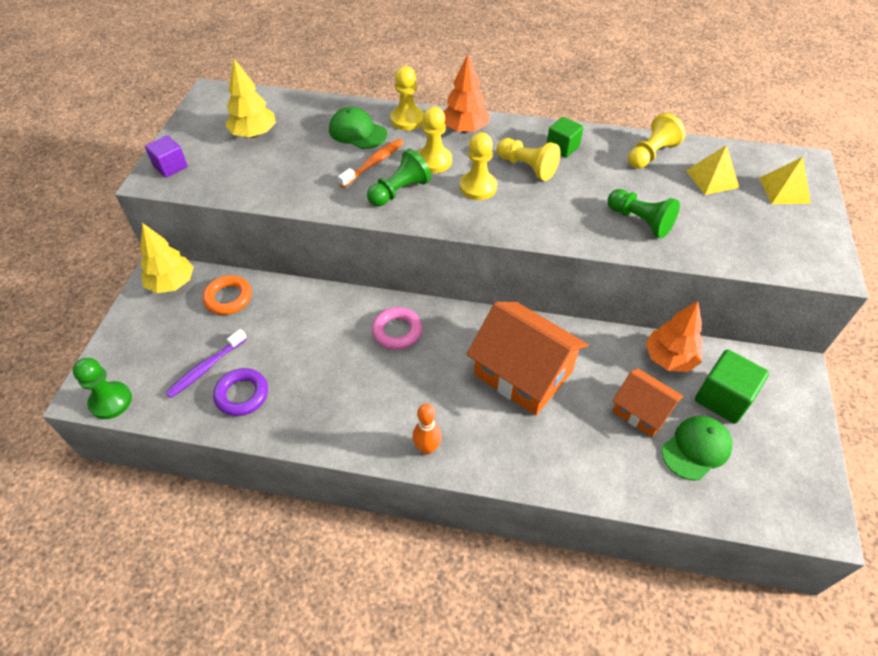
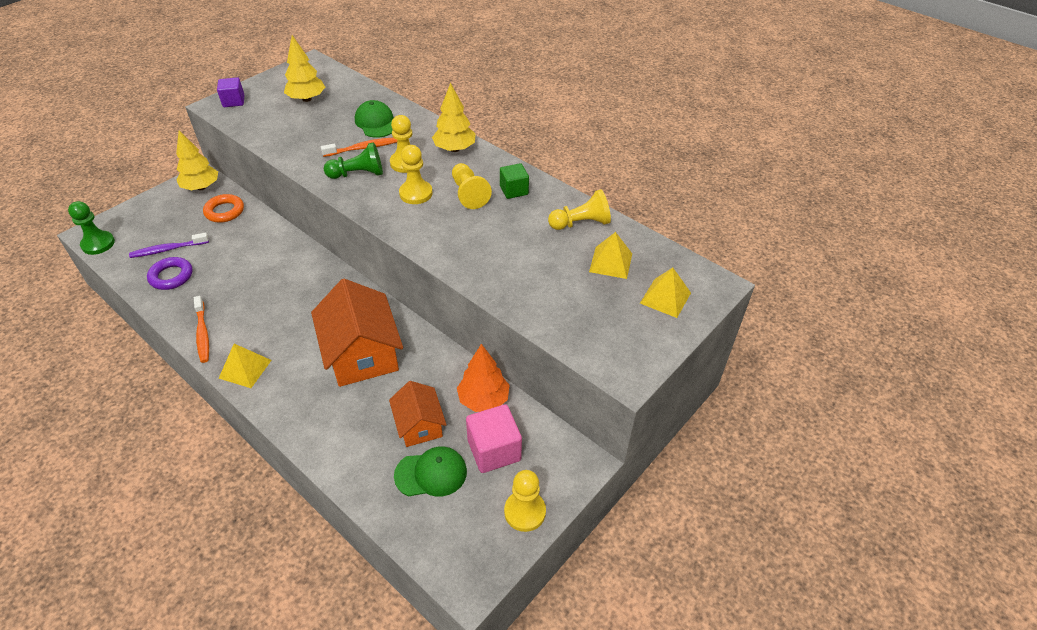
camera: 30 degrees right, 5 degrees down
pink ring [372,307,422,350] -> none
yellow pawn [390,66,424,131] -> yellow pawn moved to [504,470,546,532]
orange bowling pin [412,404,442,455] -> yellow pyramid [219,344,272,388]
orange tree [443,54,490,133] -> yellow tree [432,83,476,152]
green pawn [608,189,680,238] -> none
green cube [695,349,769,424] -> pink cube [466,404,522,473]
none -> orange toothbrush [194,296,209,363]

